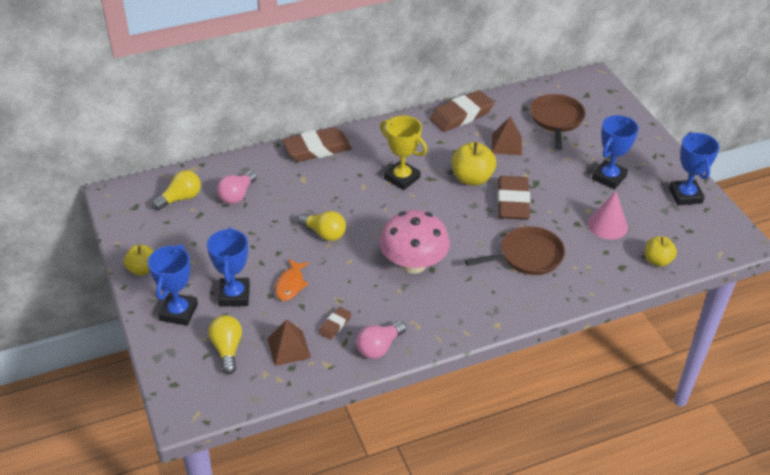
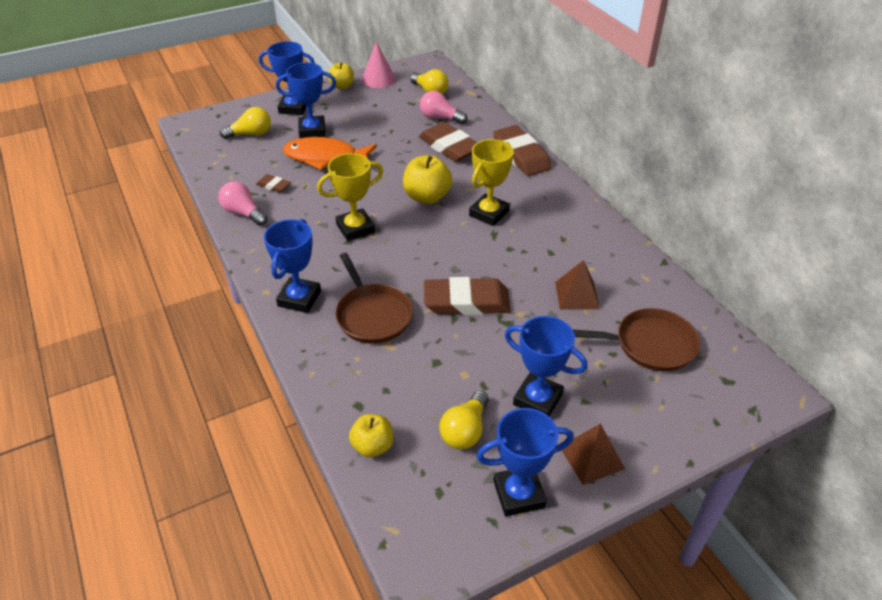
camera: 85 degrees right, 0 degrees up
brown pyramid [267,319,311,366] -> brown pyramid moved to [562,423,625,485]
orange fish [275,259,309,301] -> orange fish [283,137,377,170], size x1.76
yellow light bulb [297,211,346,241] -> yellow light bulb moved to [439,391,489,449]
pink mushroom [380,210,450,274] -> yellow trophy [317,153,383,241]
brown eraser [430,90,494,132] -> brown eraser moved to [419,122,477,162]
yellow apple [452,142,496,186] -> yellow apple moved to [403,155,452,204]
pink cone [588,191,628,240] -> pink cone moved to [362,41,396,88]
none -> blue trophy [264,219,321,313]

